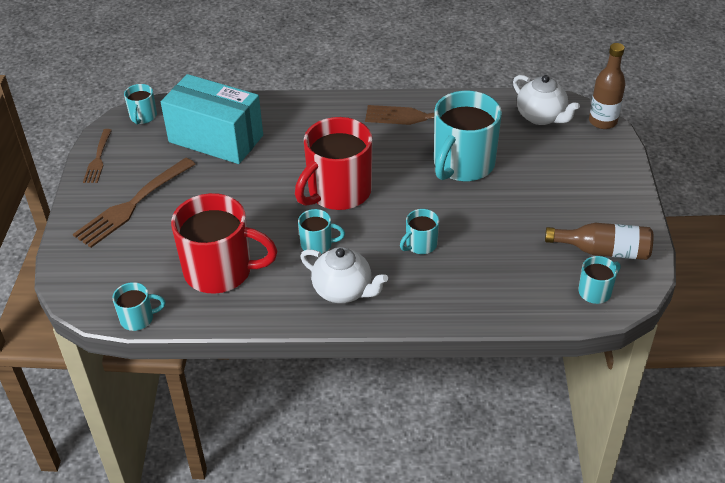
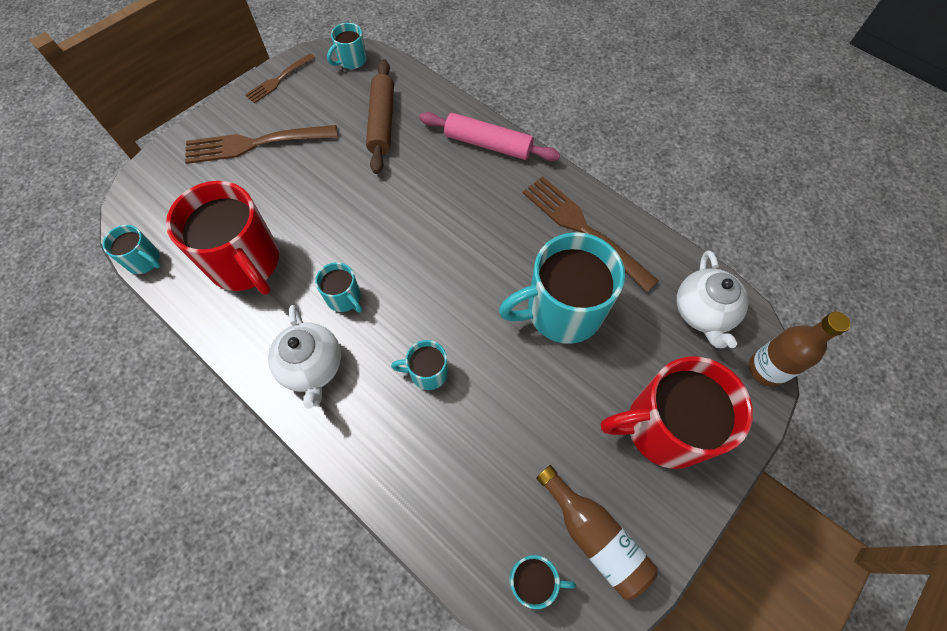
camera: 40 degrees right, 20 degrees up
turquoise box [161,74,263,164] -> brown rolling pin [366,59,394,174]
red mug [295,117,372,210] -> red mug moved to [600,357,753,469]
none -> pink rolling pin [419,112,560,161]

